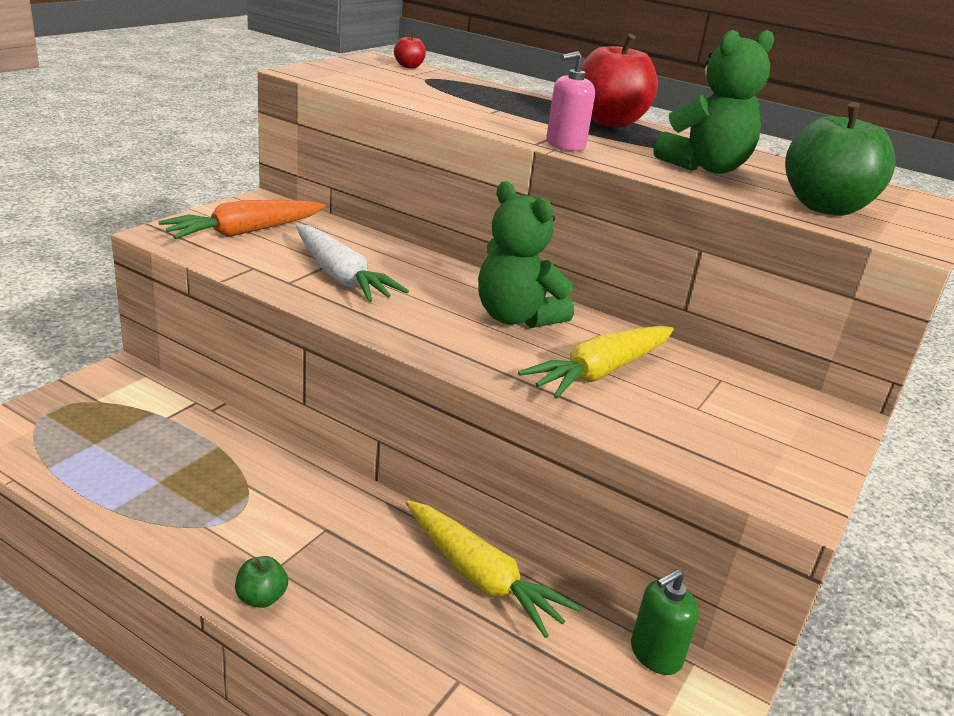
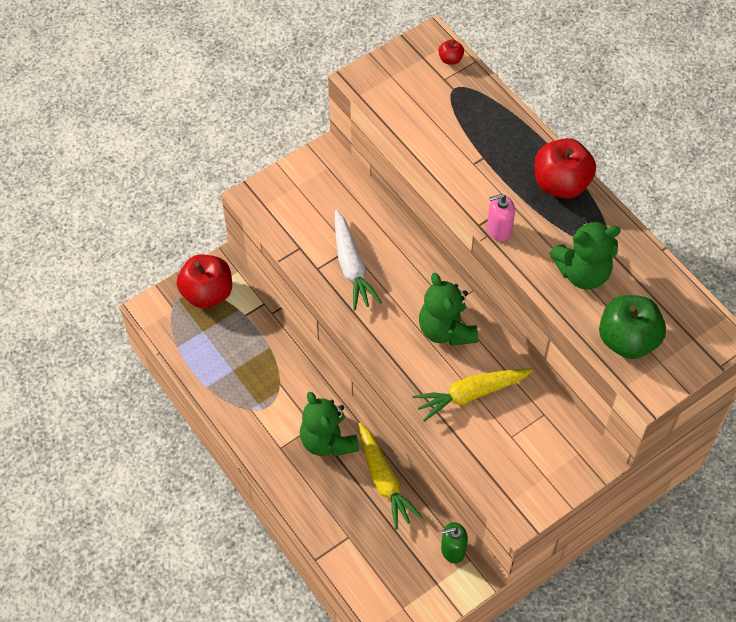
camera: 25 degrees right, 30 degrees up
orange carrot [158,200,326,239] -> none
green apple [235,556,288,608] -> none
none -> red apple [177,254,232,308]
none -> green teddy bear [300,392,359,457]

